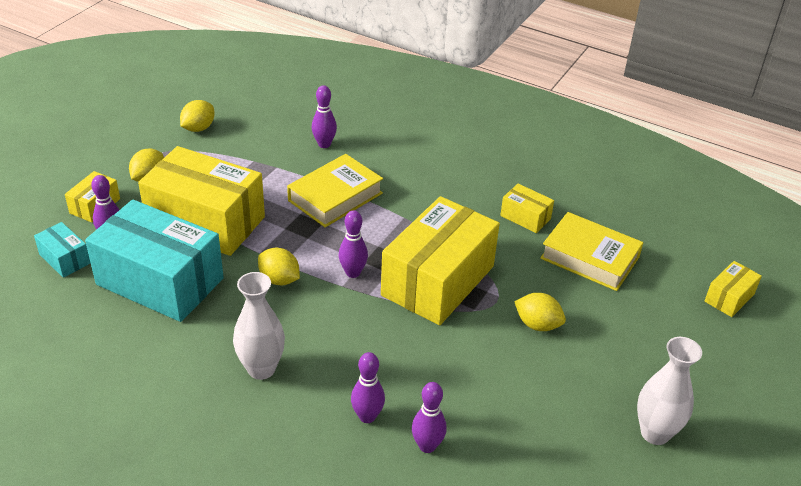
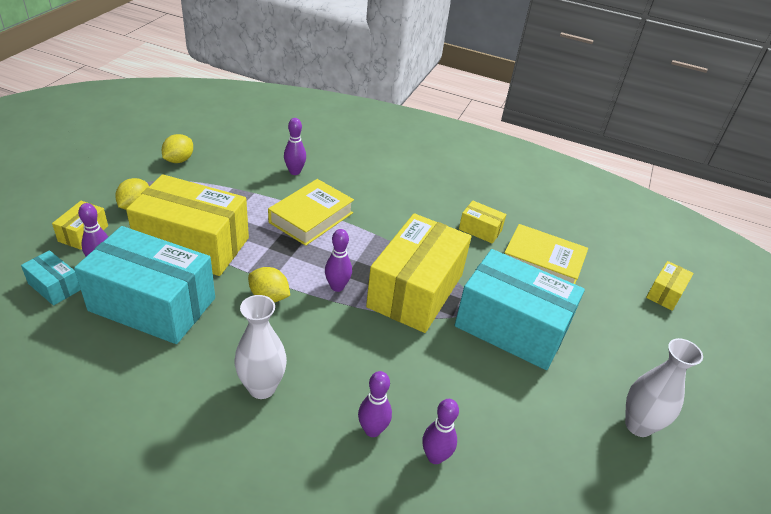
camera: 10 degrees left, 0 degrees up
yellow lemon [514,293,566,331] -> turquoise box [455,249,585,370]

